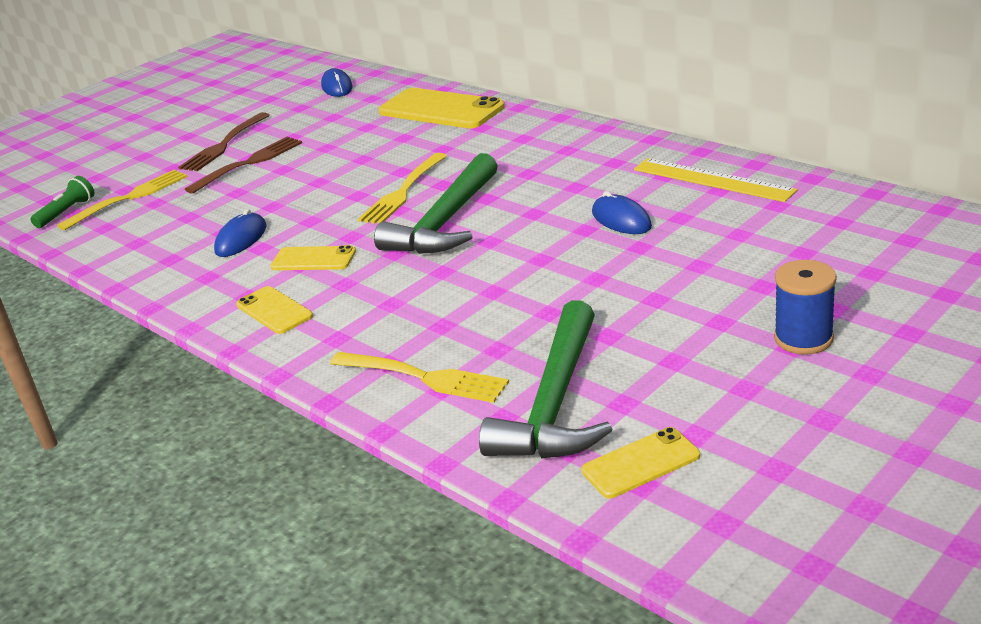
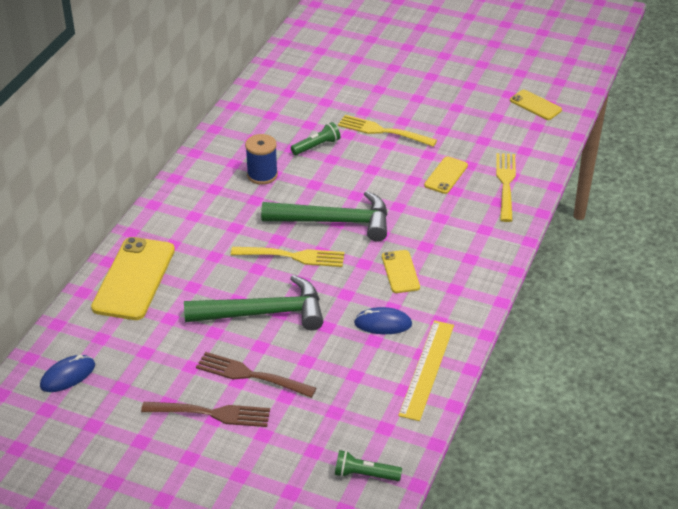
camera: 115 degrees left, 10 degrees up
yellow fork [57,170,188,231] -> yellow fork moved to [338,115,437,147]
yellow phone [236,286,313,334] -> yellow phone moved to [424,156,468,194]
green hammer [479,300,613,458] -> green hammer moved to [184,275,324,330]
blue mouse [592,191,652,234] -> green flashlight [291,122,340,155]
yellow ruler [634,158,797,202] -> yellow ruler moved to [398,320,454,421]
blue spool [774,260,837,355] -> blue spool moved to [245,134,278,185]

